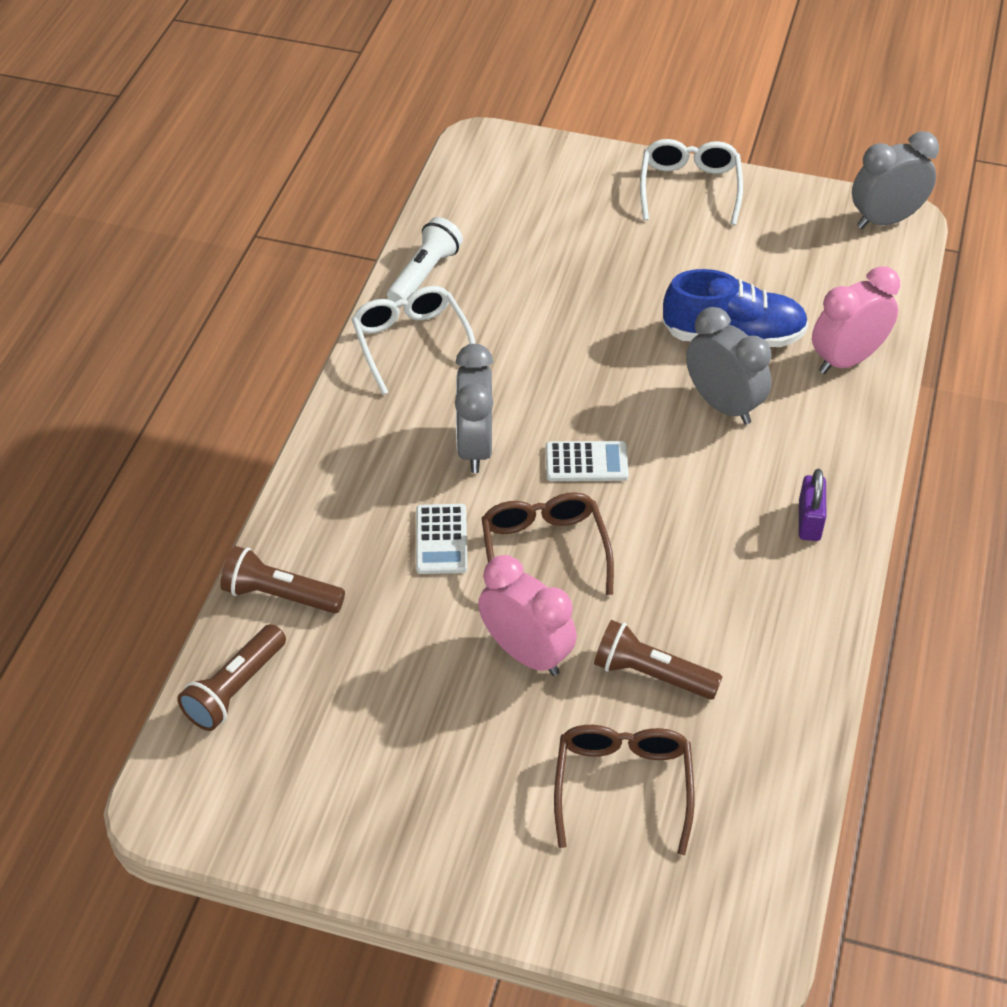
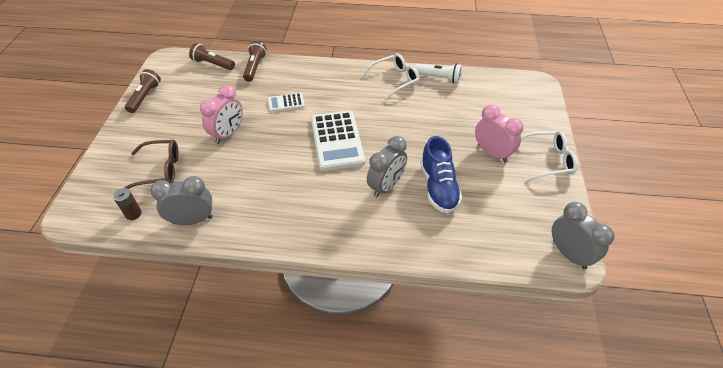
camera: 80 degrees right, 0 degrees up
grey clock [455,344,494,473] -> grey clock moved to [151,176,213,225]
brown glasses [481,492,614,595] -> none
white calculator [546,441,629,481] -> white calculator [311,111,365,171], size x1.98
brown flashlight [594,620,723,700] -> brown flashlight moved to [125,69,161,113]
purple padlock [799,469,826,541] -> none
pink clock [812,266,900,374] -> pink clock moved to [475,104,524,163]
none -> brown battery [113,188,142,220]

